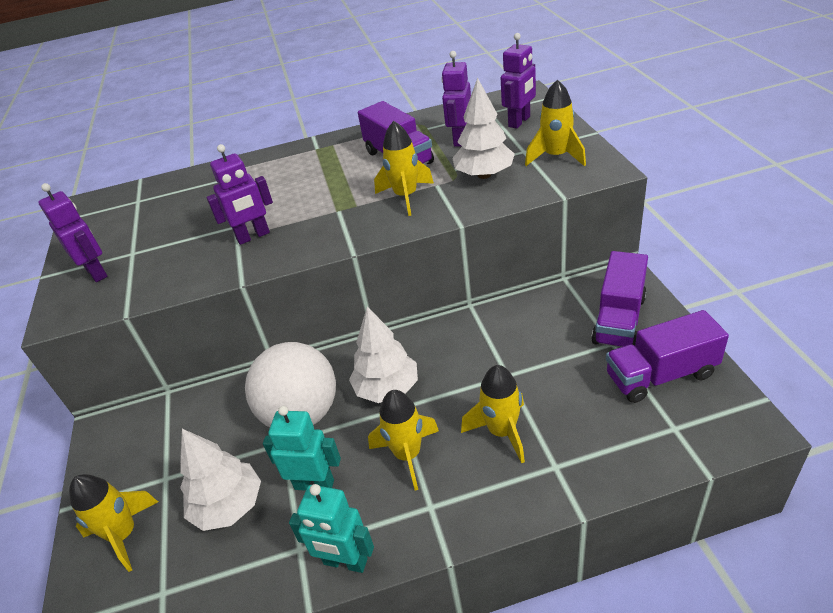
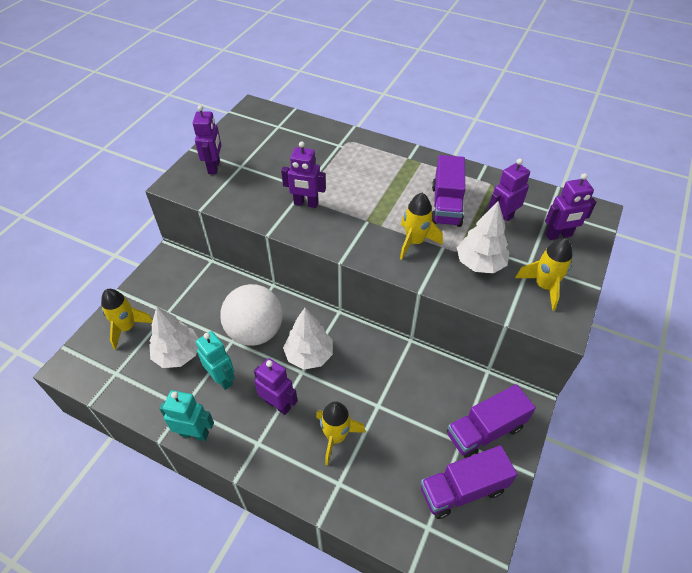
camera: 35 degrees right, 10 degrees up
turquoise robot [289,484,374,573] -> turquoise robot turned 135 degrees clockwise [159,390,214,441]
yellow rocket [368,390,439,491] -> purple robot [254,358,298,415]
purple truck [606,310,729,403] -> purple truck turned 45 degrees counterclockwise [421,445,517,519]

